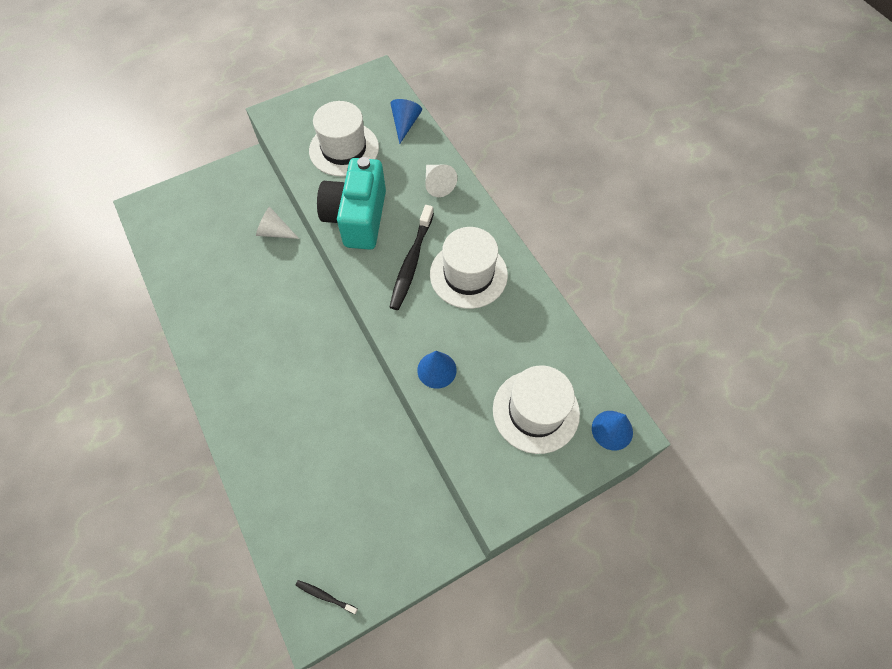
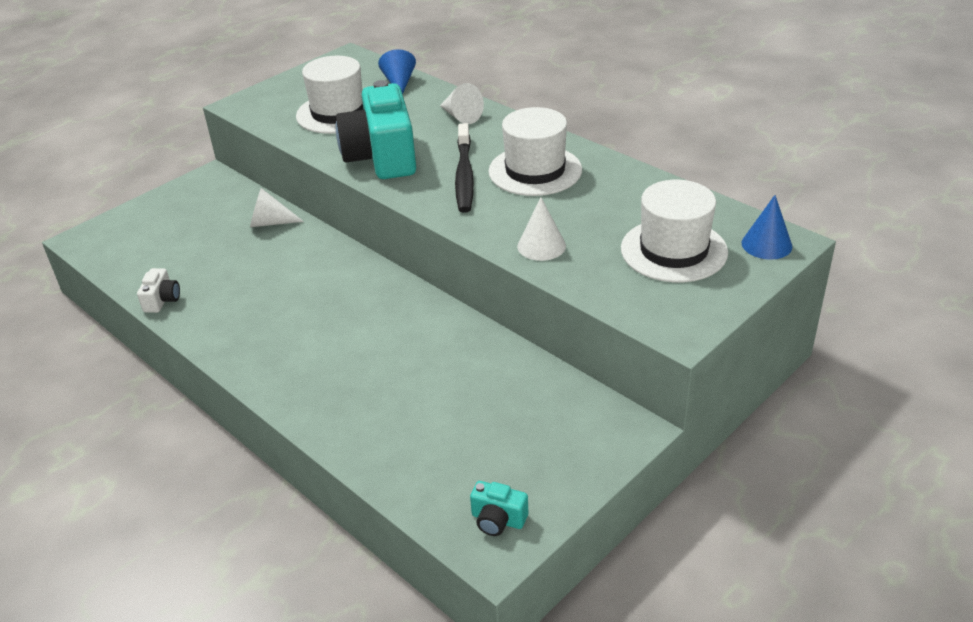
camera: 15 degrees left, 25 degrees down
black toothbrush [295,580,358,614] -> turquoise camera [470,481,528,536]
blue cone [417,351,457,389] -> white cone [517,198,566,261]
none -> white camera [137,268,180,313]

